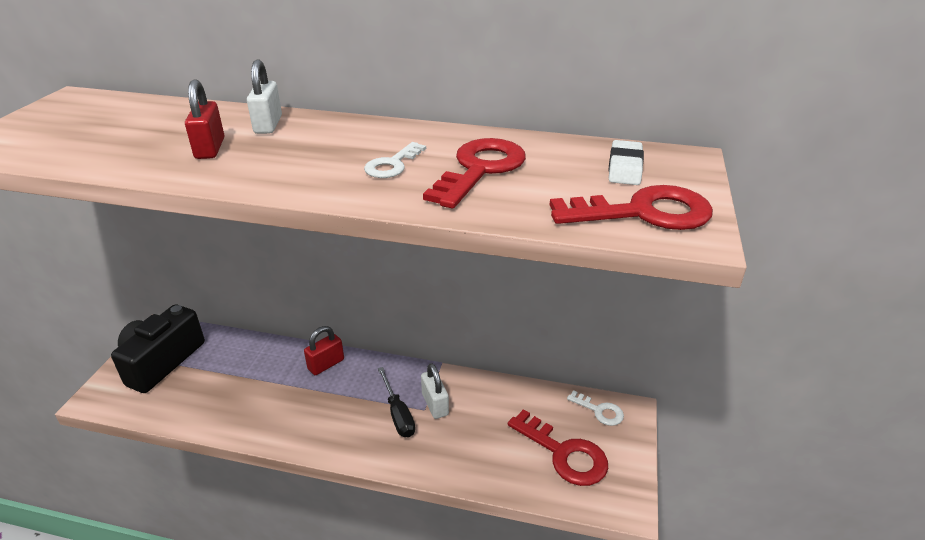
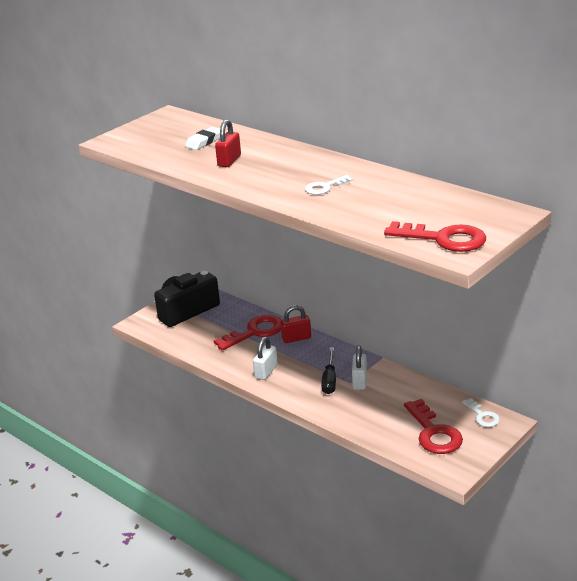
camera: 30 degrees right, 5 degrees down
white padlock [247,60,282,134] -> white padlock moved to [253,337,278,380]
red key [423,138,526,209] -> red key moved to [214,315,281,351]
white eraser [608,140,644,185] -> white eraser moved to [185,127,220,150]

